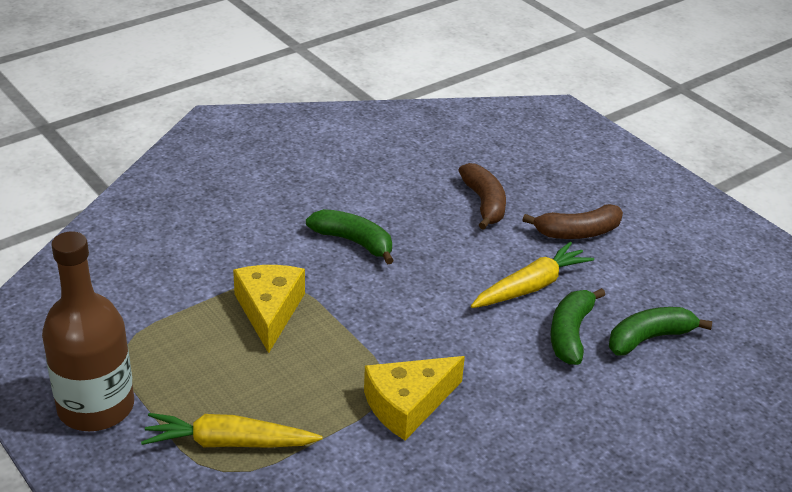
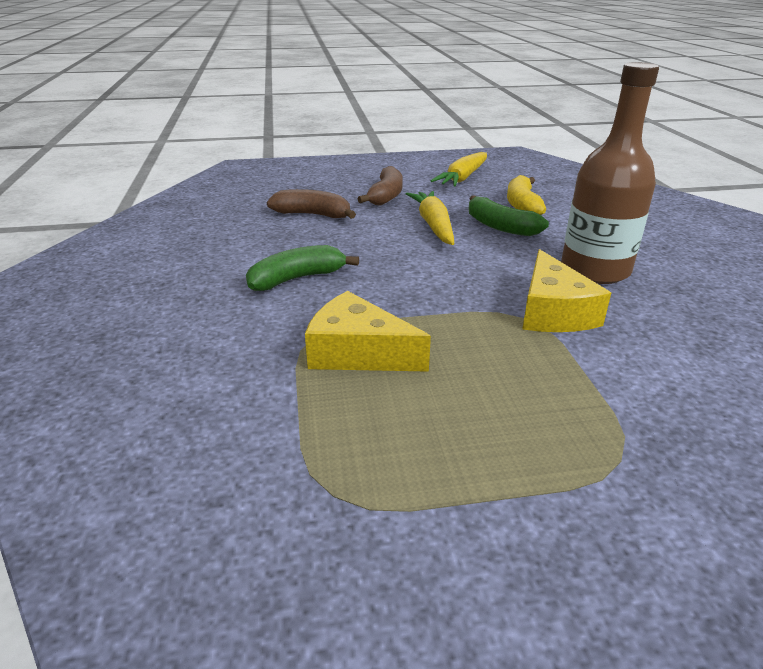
camera: 60 degrees left, 5 degrees down
brown bottle [42,231,134,431] -> brown bottle moved to [561,62,659,284]
yellow carrot [141,413,322,448] -> yellow carrot moved to [431,152,487,186]
green banana [609,307,712,356] -> yellow banana [507,175,546,215]

